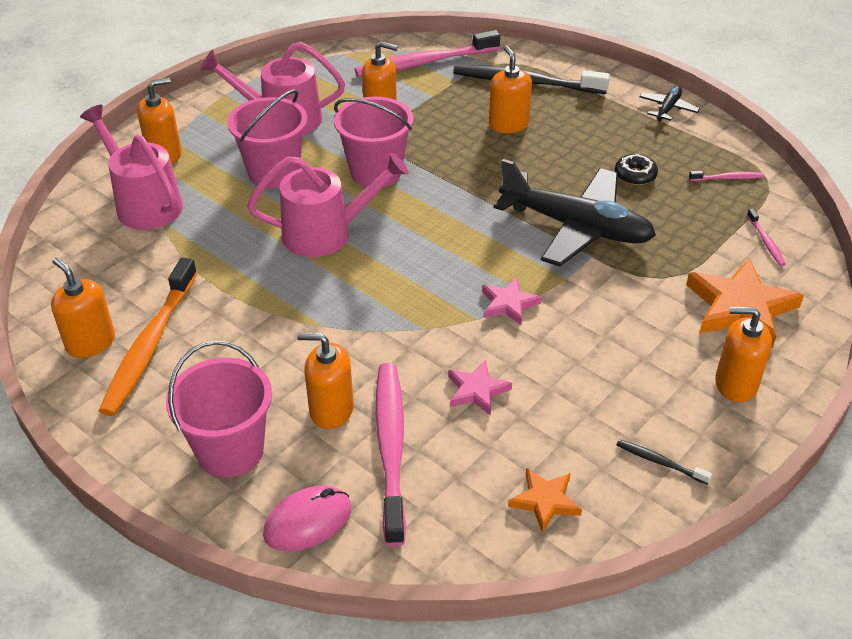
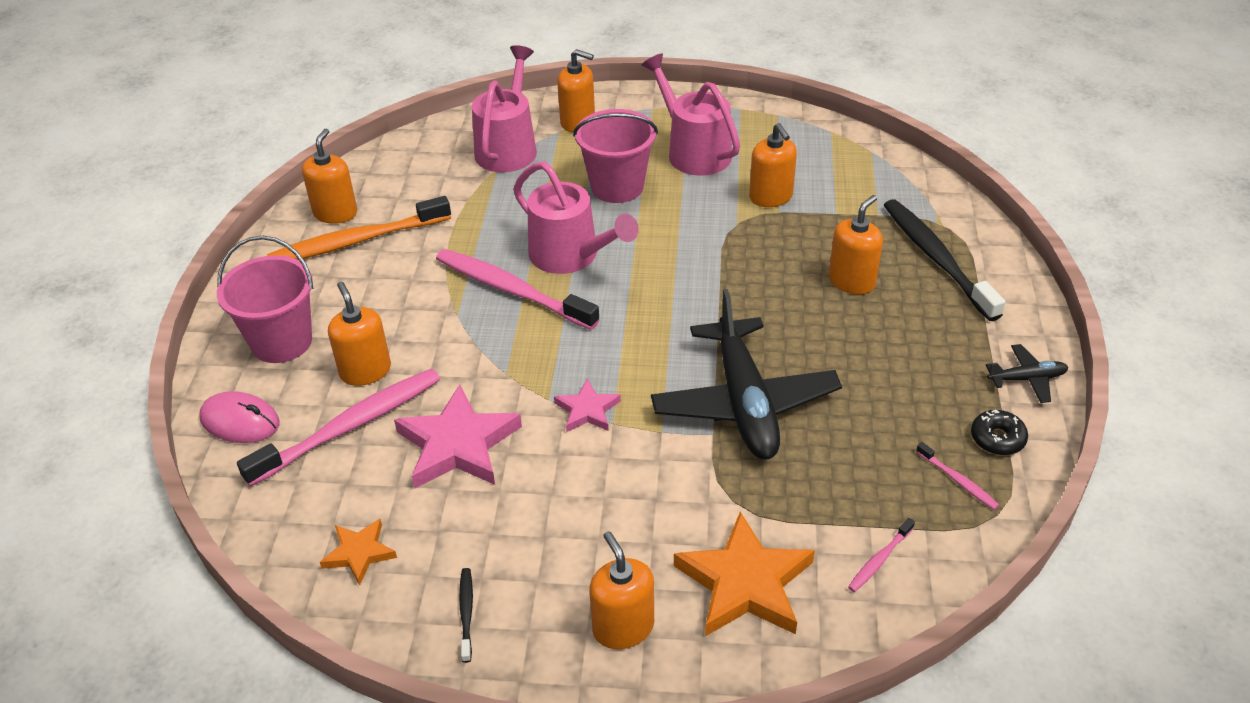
camera: 55 degrees right, 0 degrees up
pink bucket [334,97,413,187] -> none
pink toothbrush [355,30,500,77] -> pink toothbrush moved to [436,249,600,330]
pink star [448,360,512,416] -> pink star [394,385,522,489], size x1.84
black donut [615,154,658,185] -> black donut moved to [971,409,1028,455]

